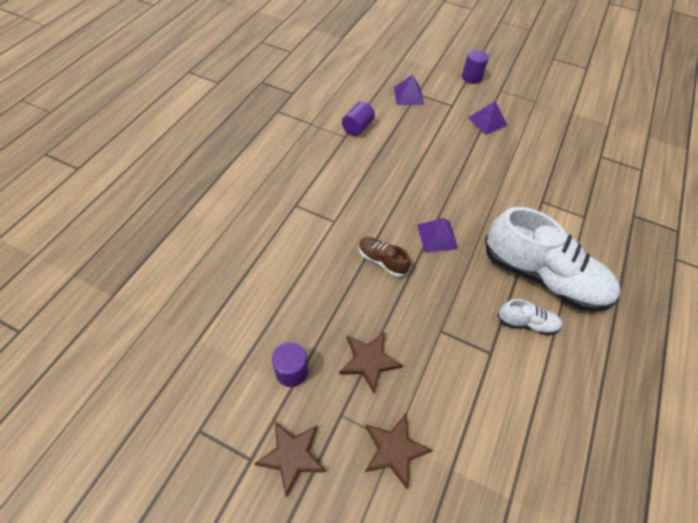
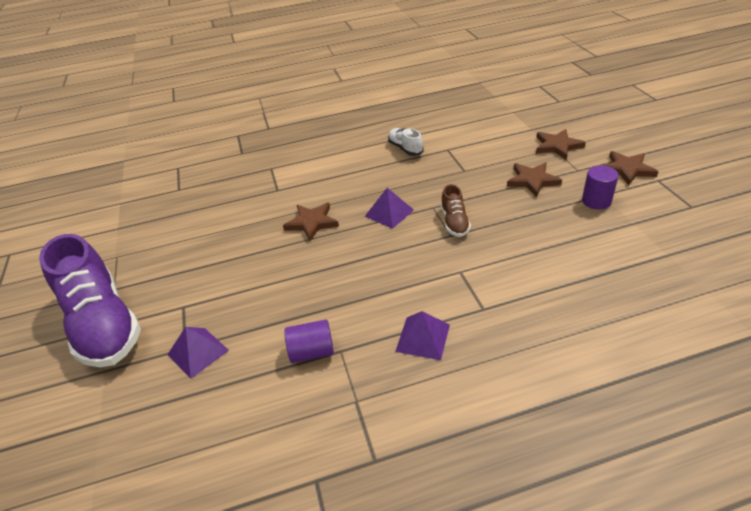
camera: 125 degrees left, 15 degrees down
purple cylinder [462,50,489,84] -> purple shoe [39,234,141,368]
purple pyramid [468,101,508,135] -> purple pyramid moved to [395,311,450,360]
white shoe [485,207,620,312] -> none
none -> brown star [283,203,339,241]

